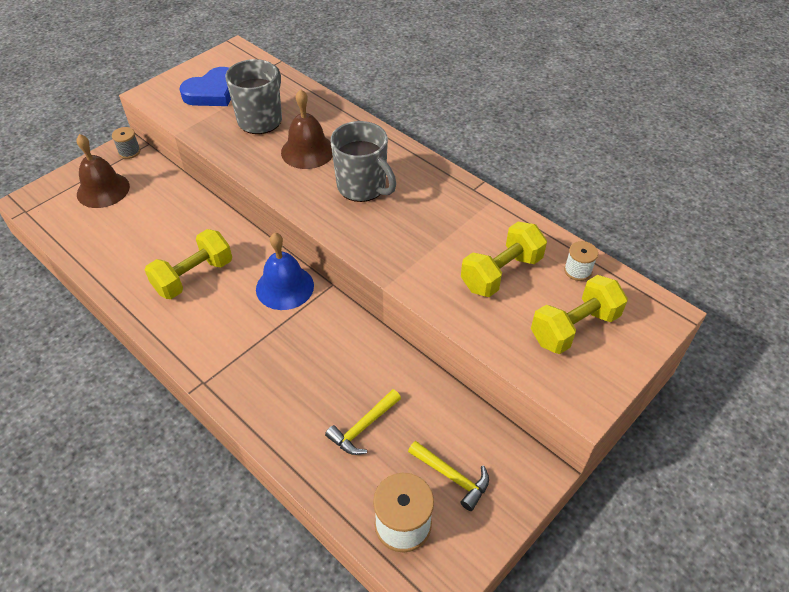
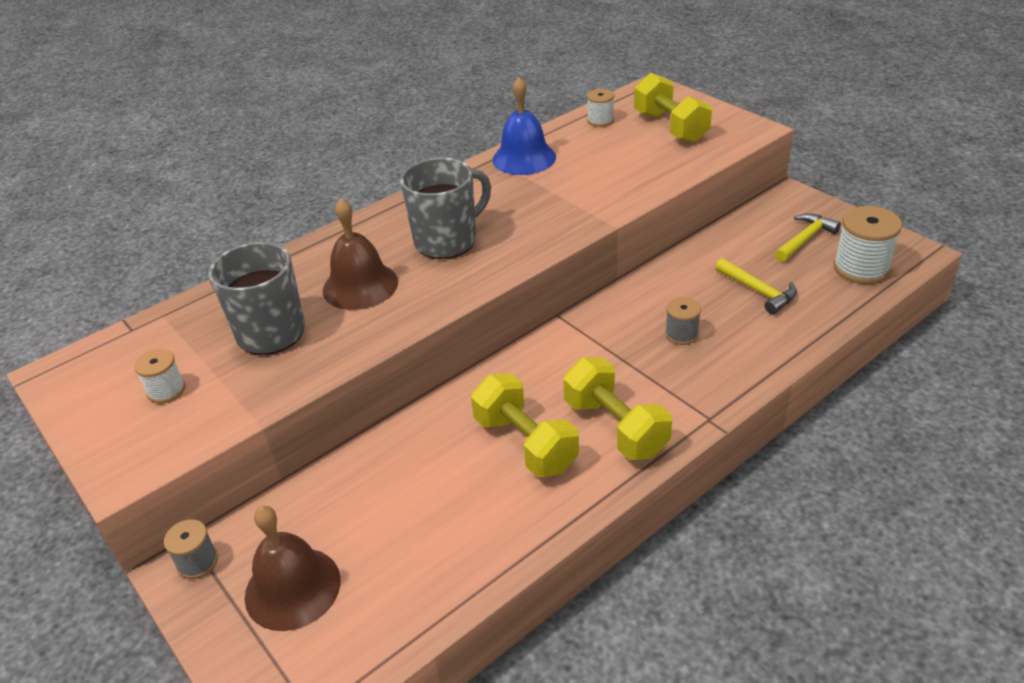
camera: 80 degrees left, 10 degrees down
blue heart [179,67,231,106] -> white spool [134,349,185,403]
blue bell [256,233,314,310] -> blue bell moved to [492,77,556,175]
yellow dumbbell [461,222,547,297] -> yellow dumbbell moved to [563,357,672,460]
none -> grey spool [665,297,701,345]

